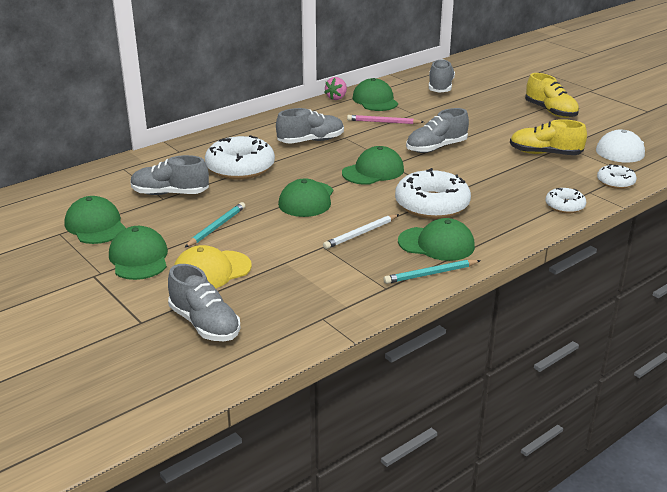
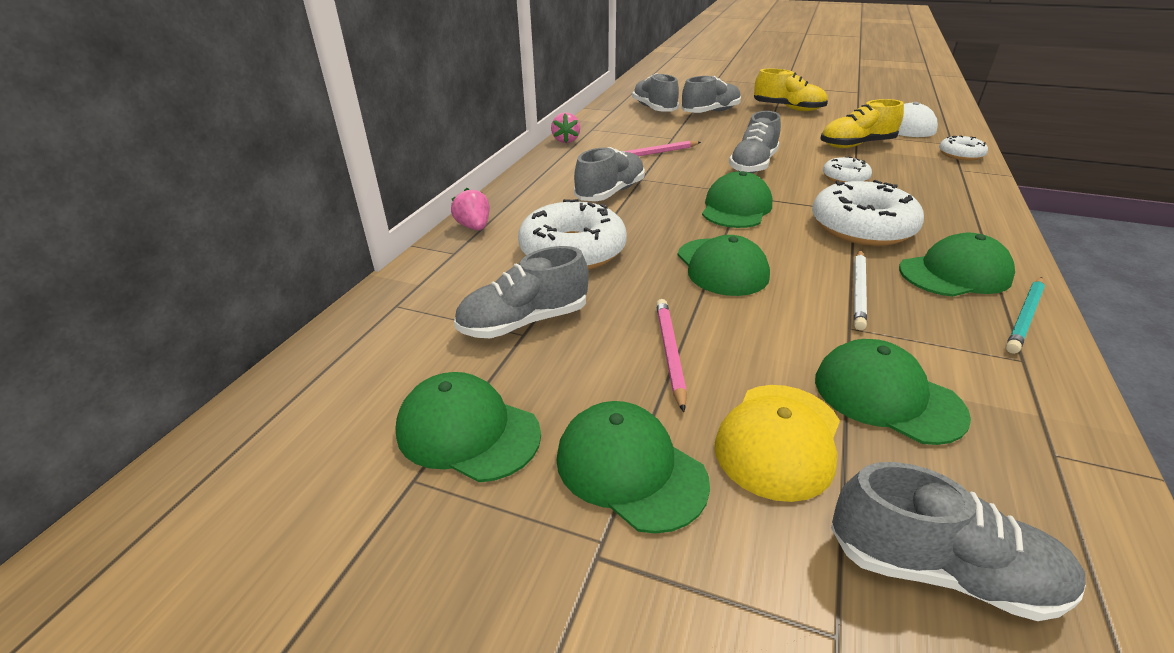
camera: 30 degrees left, 5 degrees up
turquoise pencil [185,202,245,247] -> pink pencil [656,299,687,412]
green cap [352,78,398,111] -> green cap moved to [815,339,971,445]
white donut [546,188,586,213] -> white donut moved to [823,156,872,182]
none -> pink strawberry [451,188,490,230]
none -> grey shoe [681,76,741,113]

